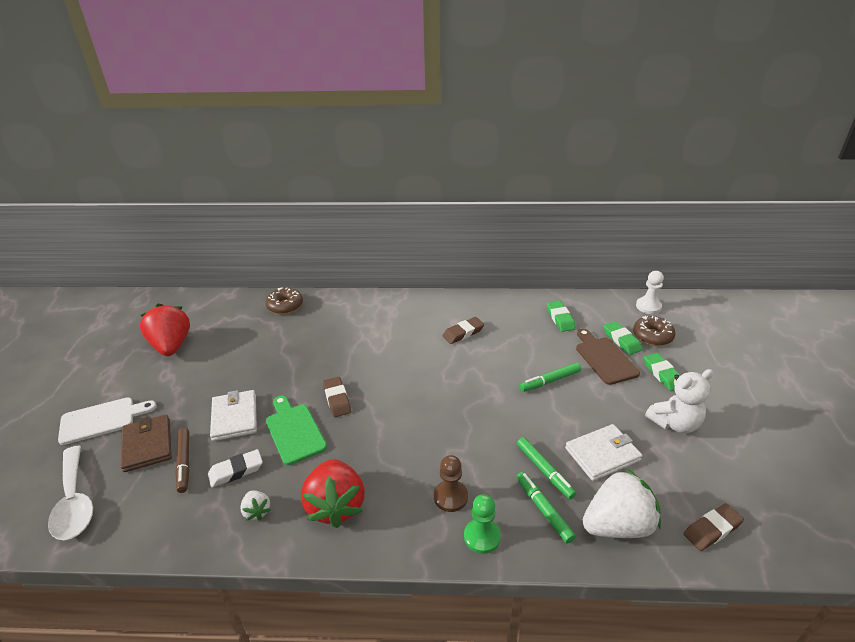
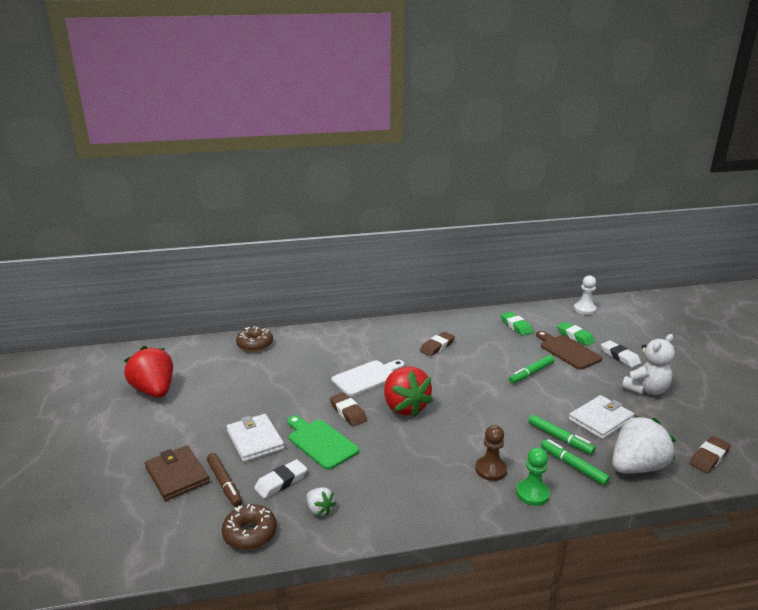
camera: 15 degrees left, 10 degrees down
white spoon [48,445,93,540] -> none
white cutting board [58,397,157,445] -> white cutting board moved to [332,360,404,396]
red strawberry [301,459,365,528] -> red strawberry moved to [384,366,433,417]
brown donut [633,315,676,346] -> brown donut moved to [222,504,277,550]
green eraser [644,353,681,391] -> white eraser [601,340,641,367]

